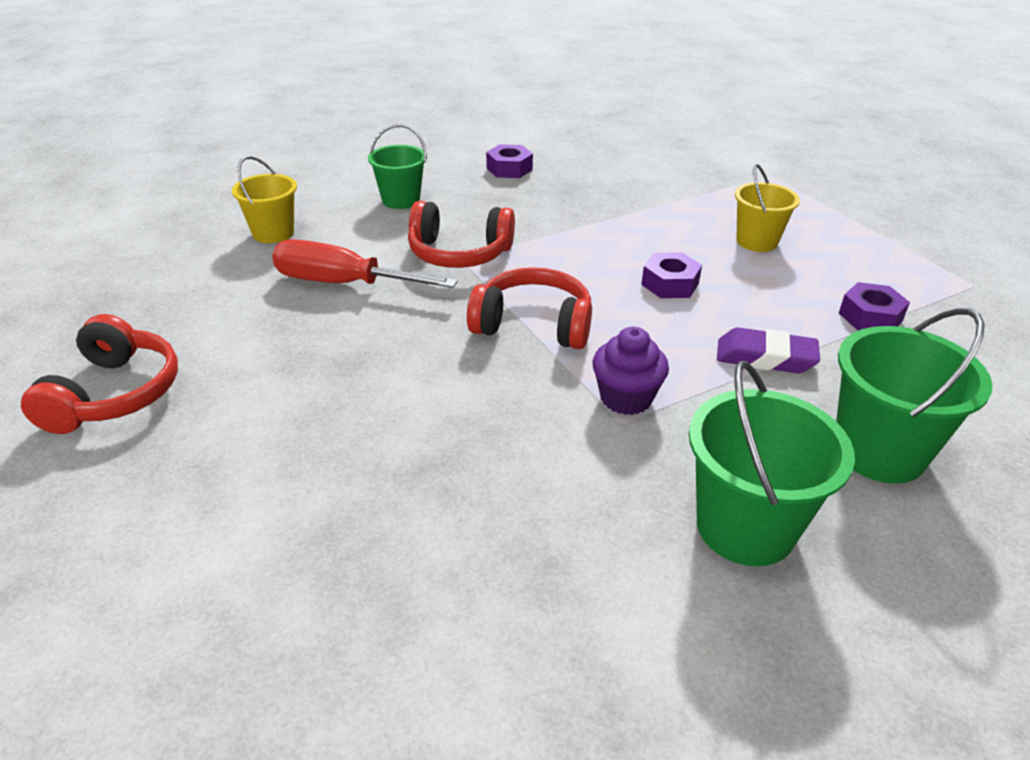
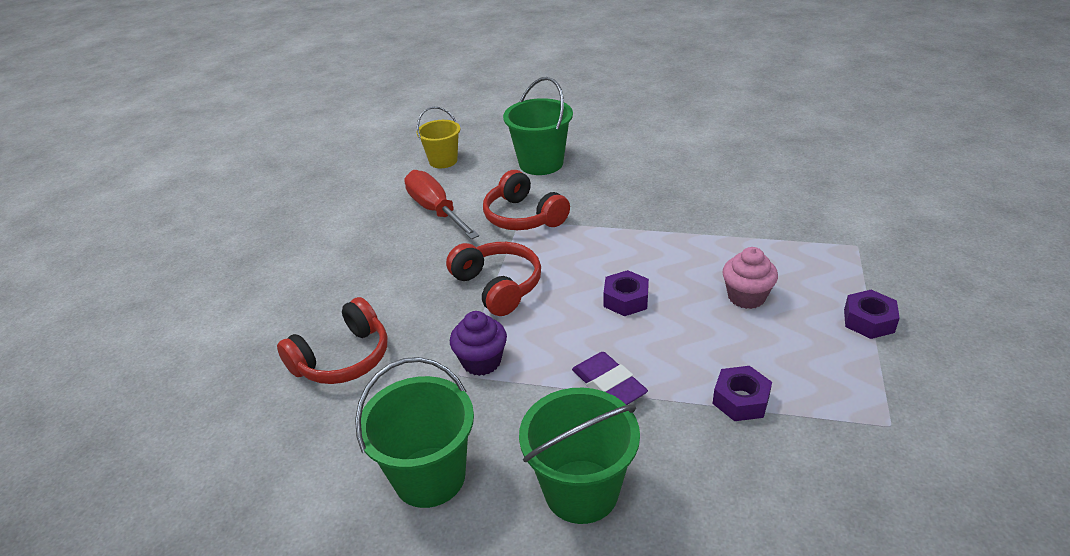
camera: 45 degrees right, 0 degrees up
red headphones [21,314,178,434] -> red headphones moved to [277,297,388,384]
green bucket [368,124,427,209] -> green bucket [503,77,573,175], size x1.53
purple nut [486,144,533,178] -> purple nut moved to [844,290,900,339]
yellow bucket [735,164,800,252] -> pink cupcake [723,247,778,309]

